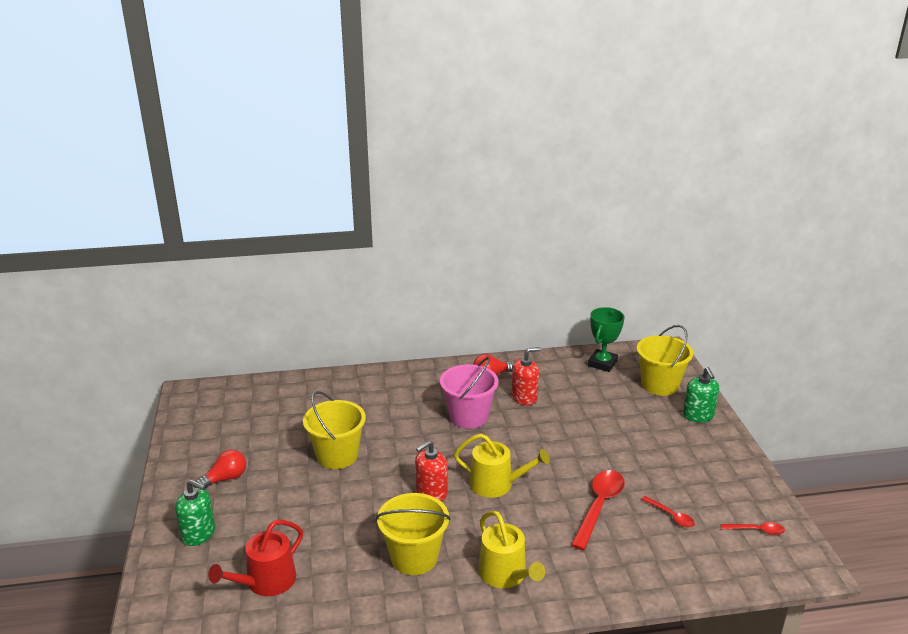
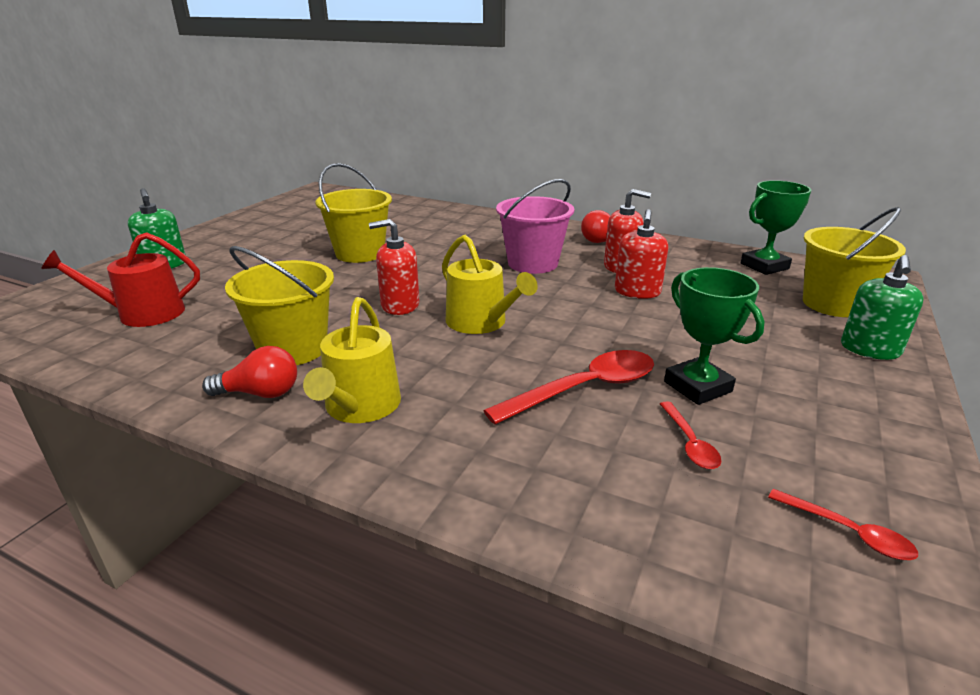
camera: 35 degrees right, 0 degrees up
red light bulb [195,450,246,488] -> red light bulb moved to [202,346,297,398]
none -> red soap dispenser [615,209,668,299]
none -> green trophy [664,267,765,405]

